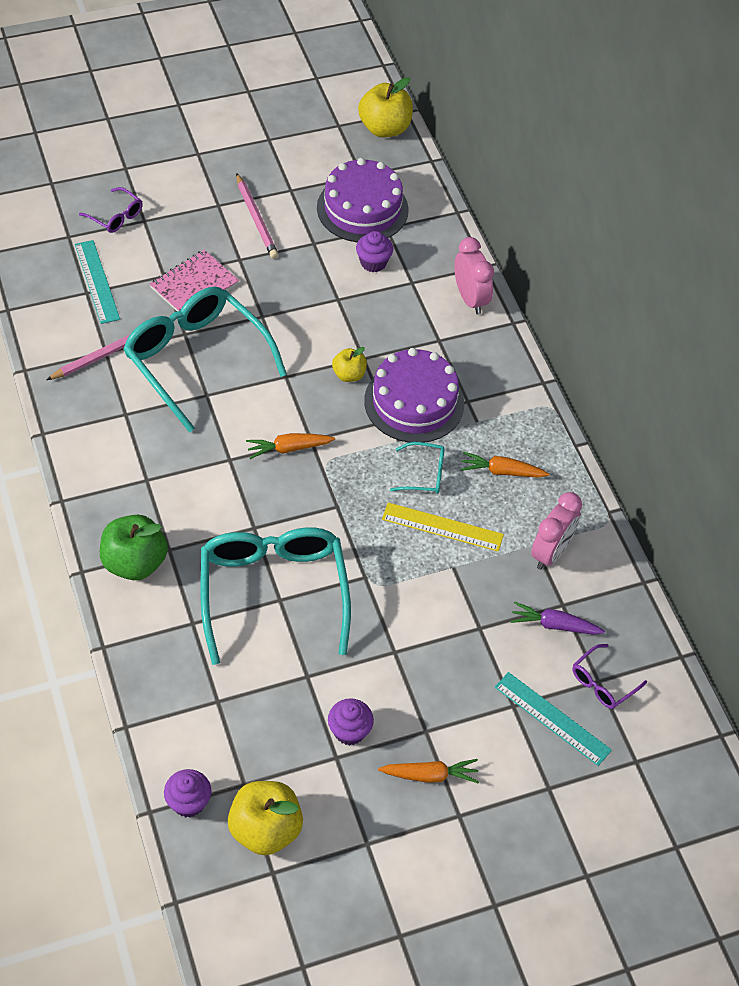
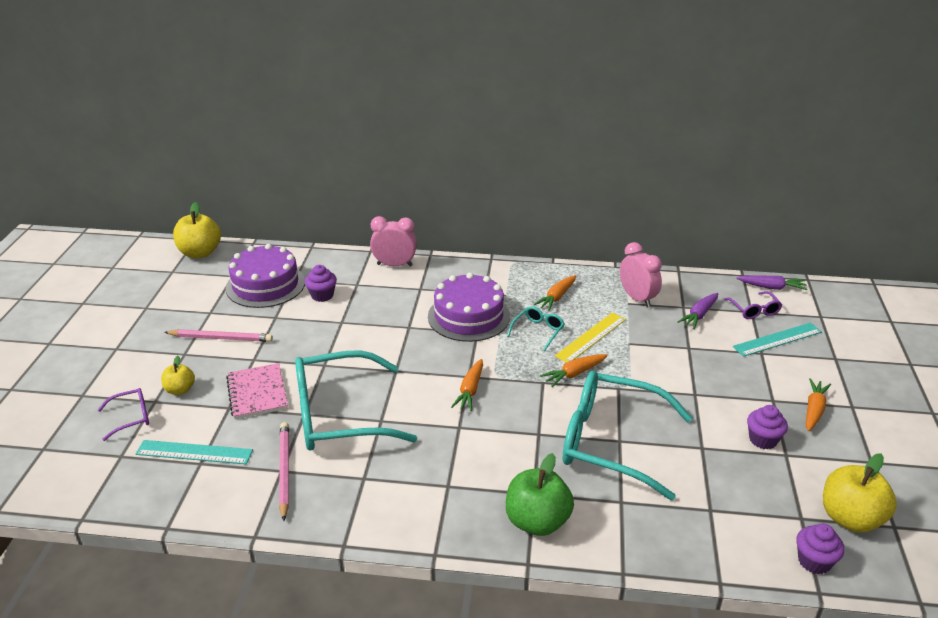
camera: 60 degrees left, 20 degrees down
yellow apple [332,347,367,382] -> yellow apple moved to [161,356,195,395]
none -> orange carrot [540,354,608,387]
none -> purple carrot [737,275,808,290]

